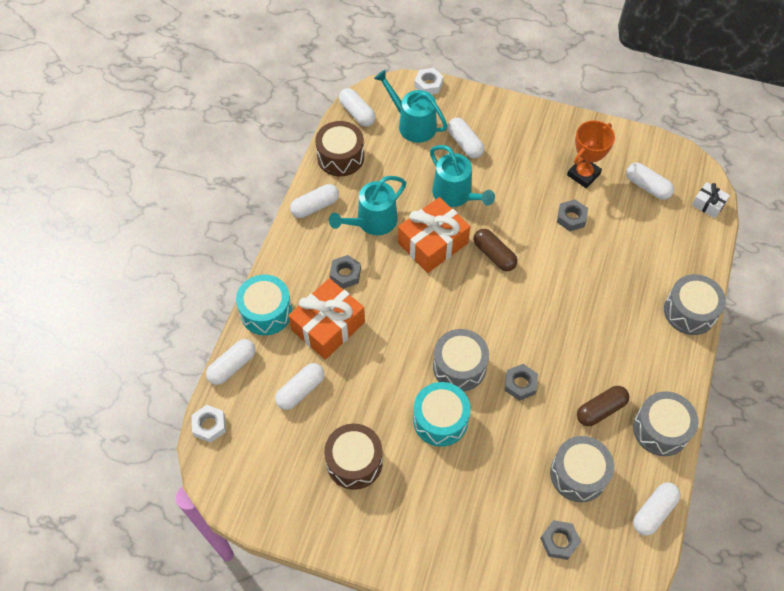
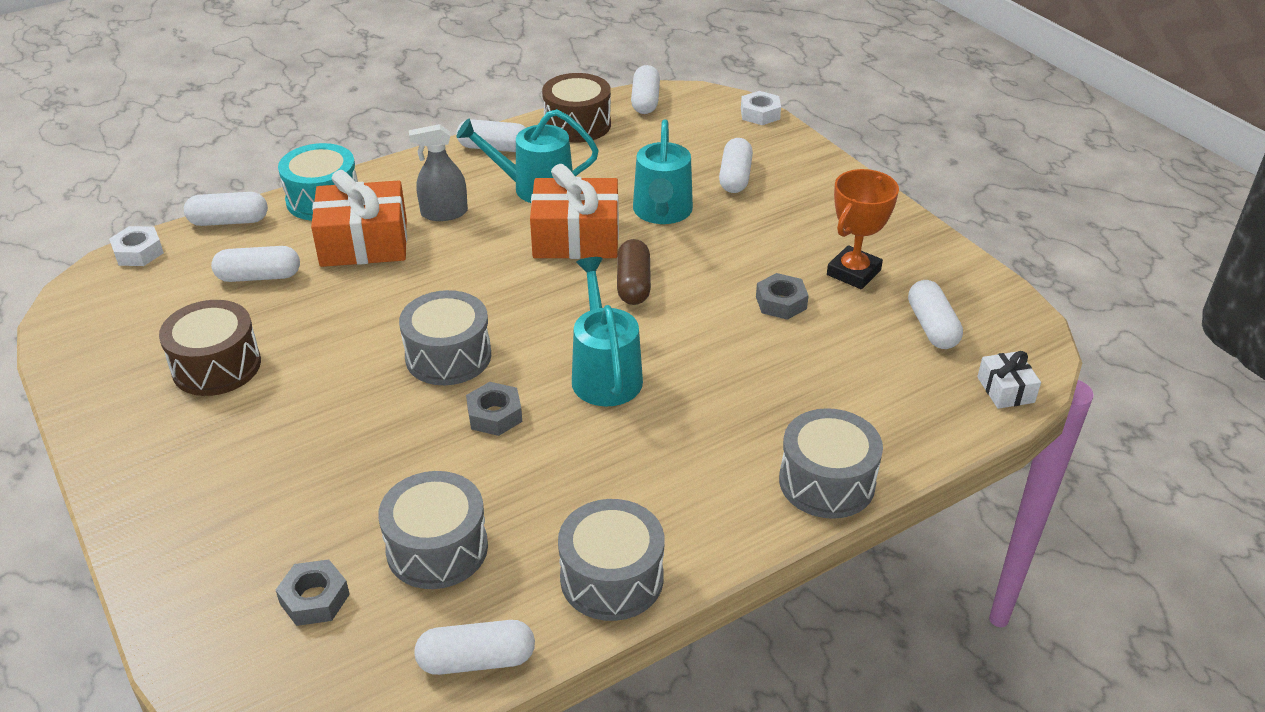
camera: 40 degrees right, 20 degrees down
grey nut [330,255,361,289] -> grey spray bottle [409,124,468,221]
turquoise watering can [374,70,448,143] -> turquoise watering can moved to [572,257,643,406]
turquoise drum [413,382,471,447] -> none
orange trophy [567,120,615,188] -> orange trophy turned 45 degrees counterclockwise [827,169,899,289]
brown capsule [577,386,629,426] -> none

